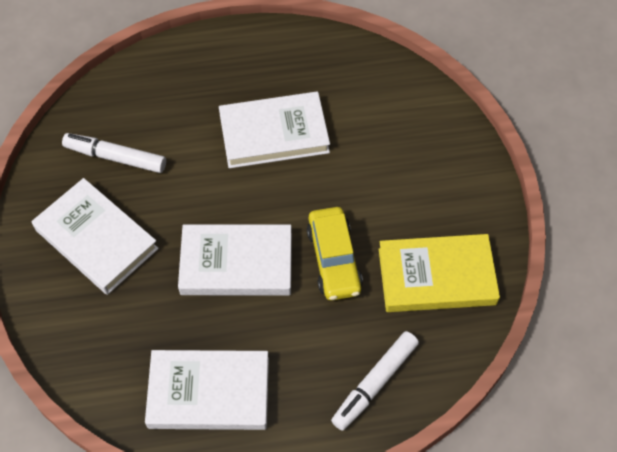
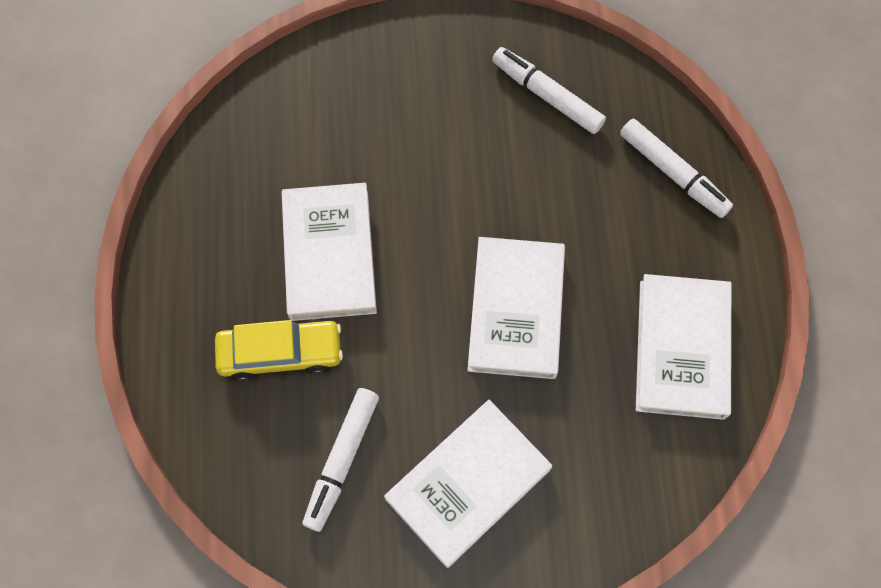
camera: 85 degrees left, 10 degrees up
yellow car [307,207,363,300] -> yellow car moved to [215,319,343,382]
yellow book [379,234,500,312] -> white marker [492,47,606,134]

